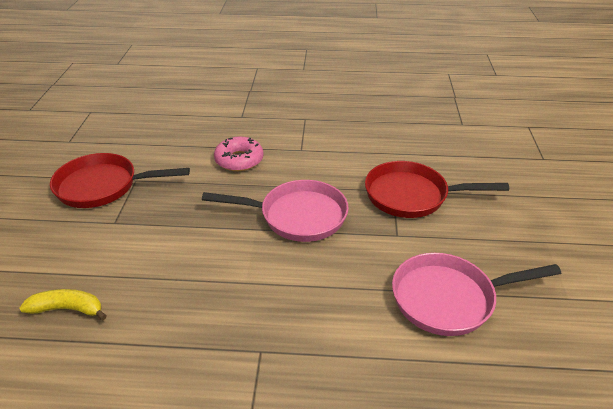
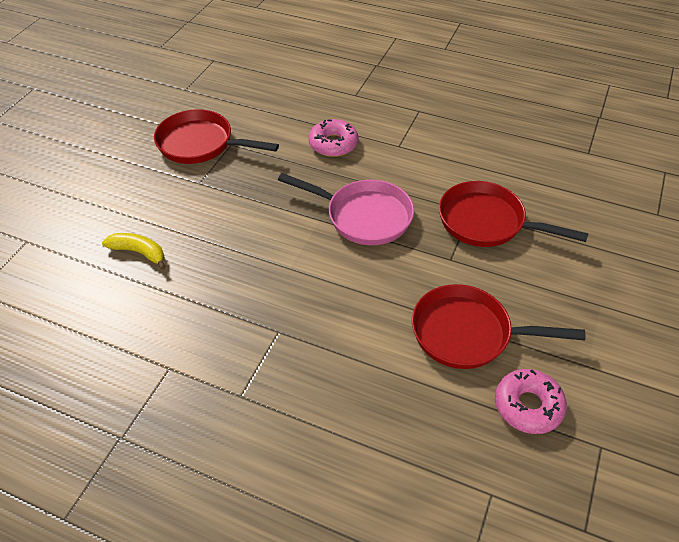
camera: 20 degrees right, 10 degrees up
pink pan [392,253,561,336] -> red pan [412,284,585,369]
none -> pink donut [495,369,567,434]

